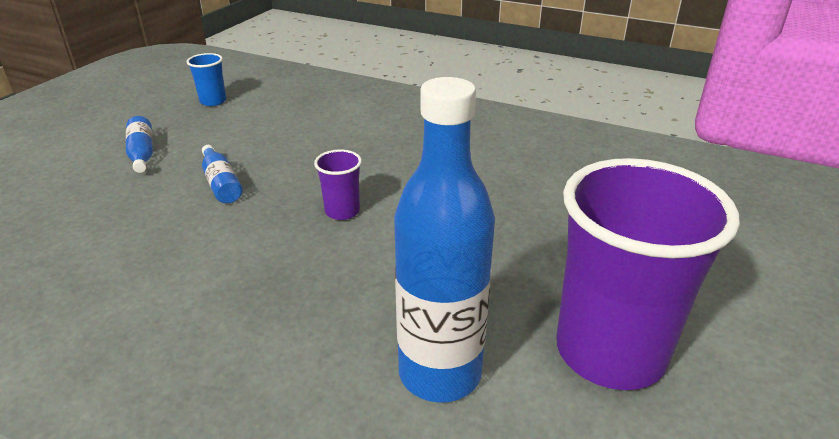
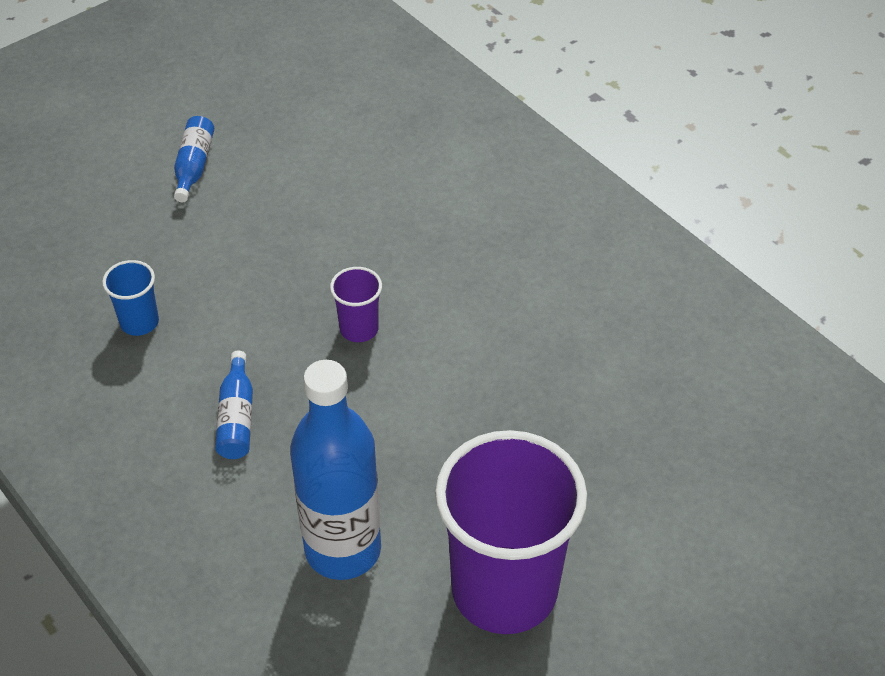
camera: 25 degrees right, 15 degrees up
blue cup [187,53,226,106] -> blue cup moved to [102,260,159,336]
blue bottle [202,145,243,204] -> blue bottle moved to [215,350,253,459]

